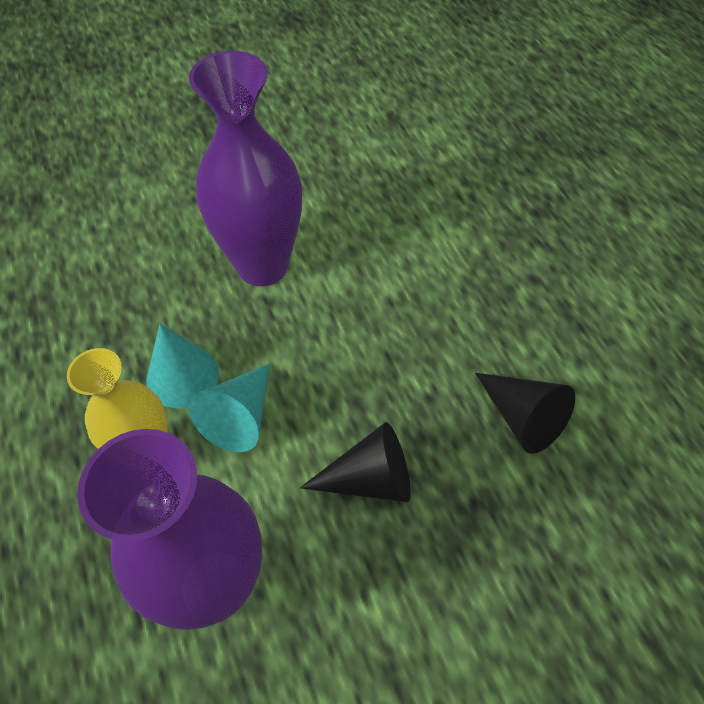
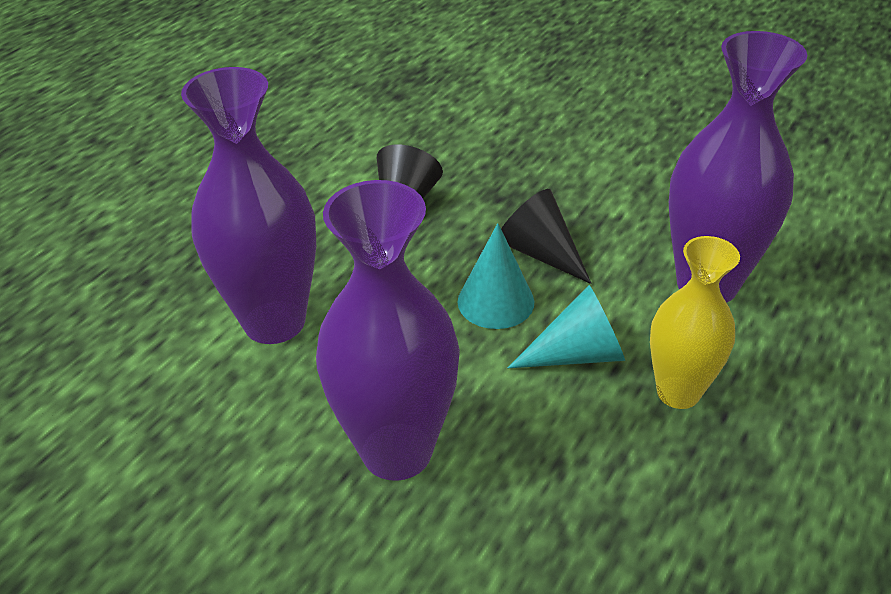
camera: 125 degrees left, 15 degrees down
turquoise cone [147,324,219,409] -> turquoise cone moved to [458,223,534,329]
none -> purple vase [181,67,316,344]

